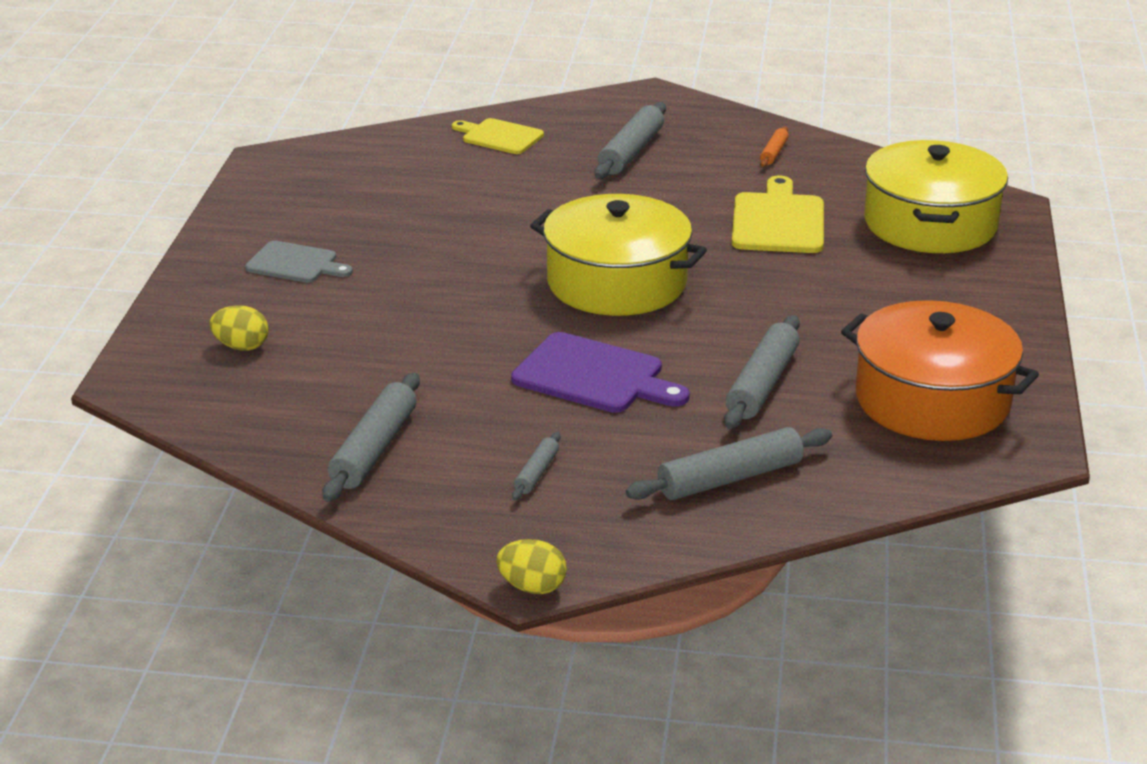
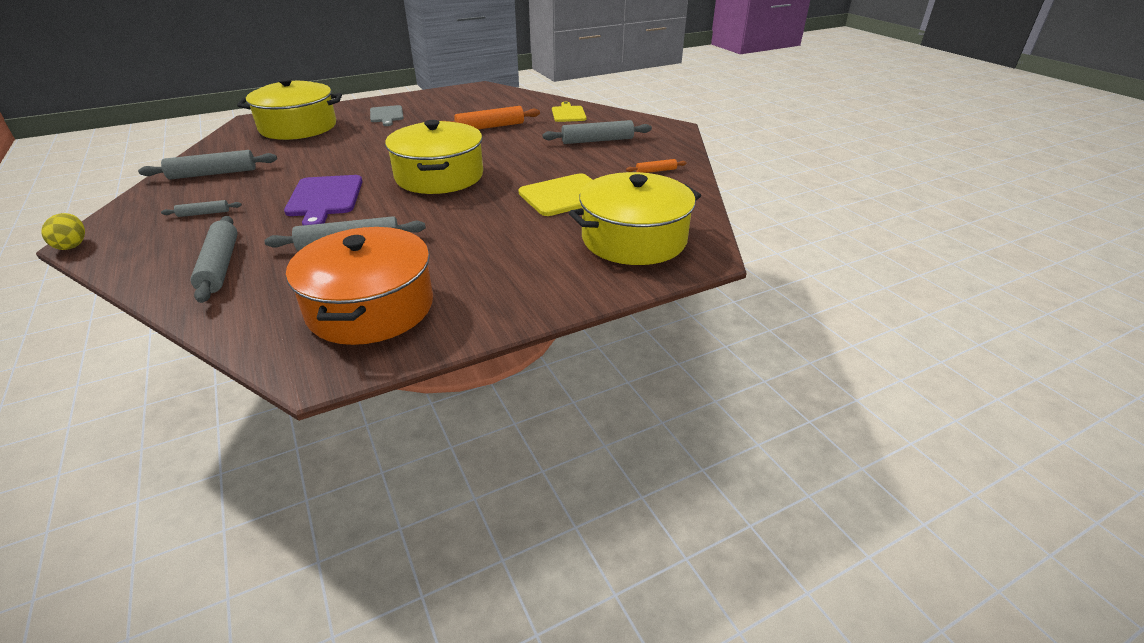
camera: 55 degrees right, 5 degrees up
yellow egg [209,305,269,351] -> yellow pot [237,78,342,140]
grey rolling pin [626,427,832,500] -> grey rolling pin turned 45 degrees clockwise [190,216,238,303]
none -> orange rolling pin [448,106,540,130]

